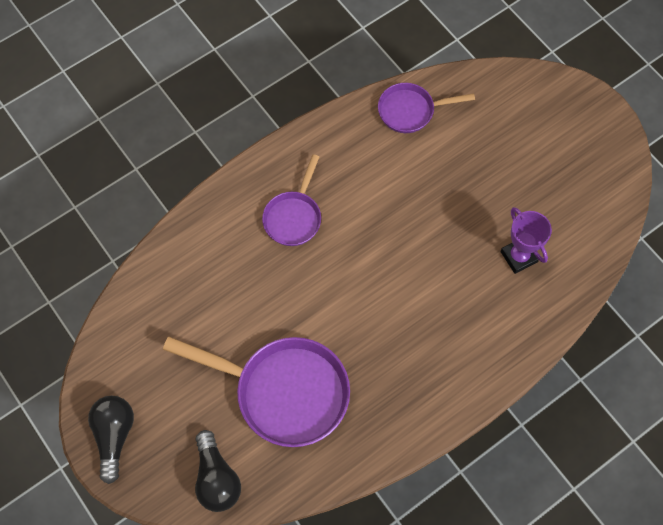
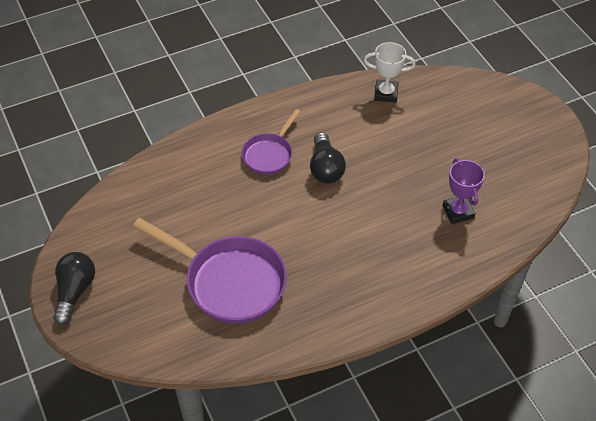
camera: 10 degrees right, 15 degrees down
black light bulb [195,430,241,512] -> black light bulb moved to [310,132,346,183]
purple pan [378,83,475,133] -> white trophy [364,42,416,103]

